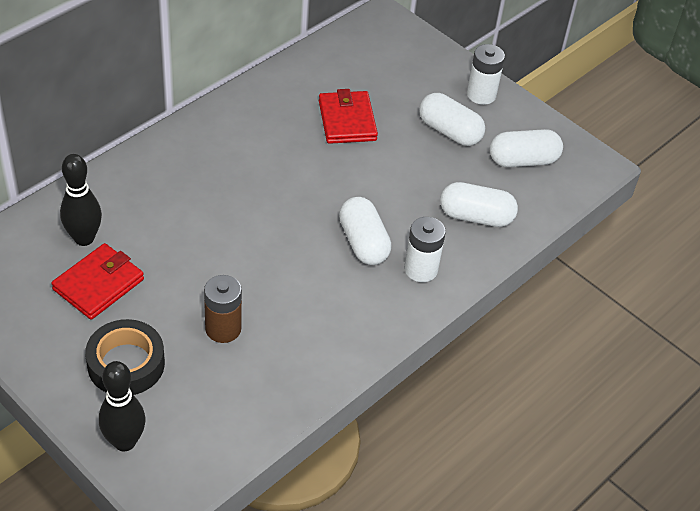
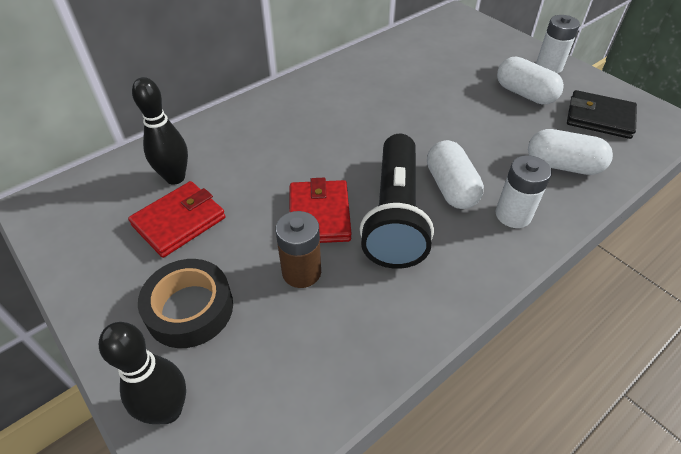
camera: 10 degrees right, 0 degrees up
red wallet [319,89,378,144] -> red wallet moved to [289,178,352,243]
white capsule [490,129,563,167] -> black wallet [567,90,637,139]
none -> black flashlight [360,134,434,269]

